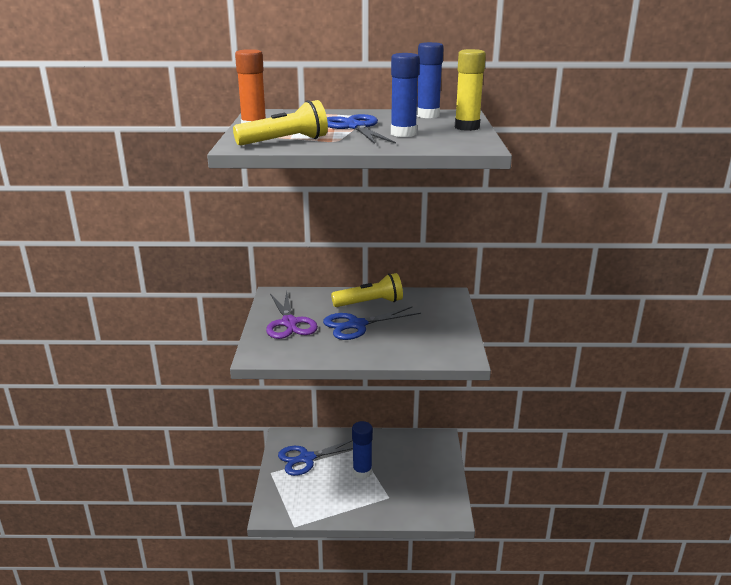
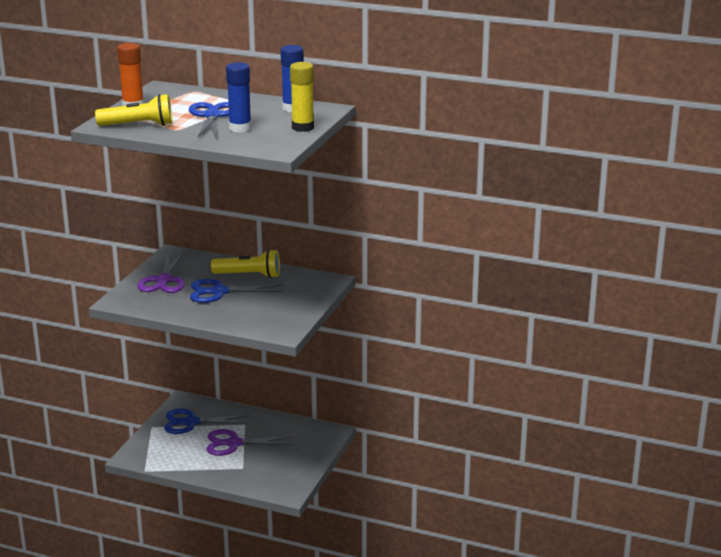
camera: 20 degrees right, 0 degrees up
blue glue stick [352,421,373,479] -> purple scissors [206,429,294,456]

